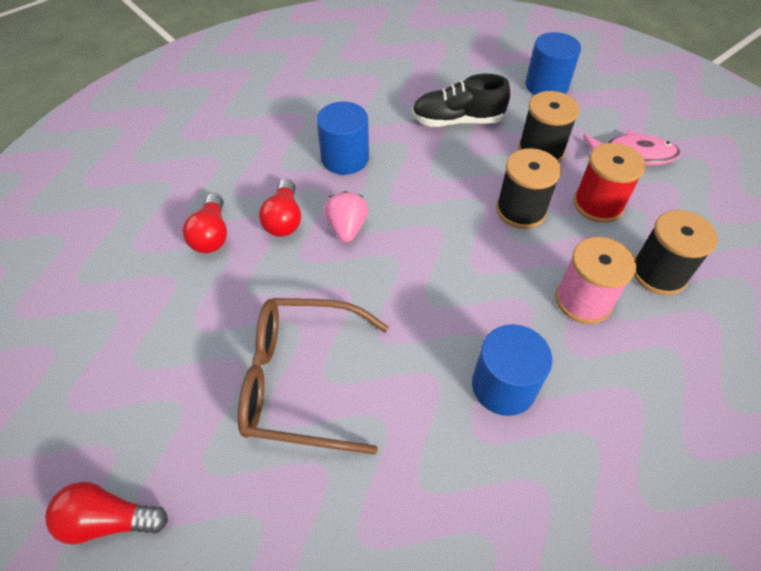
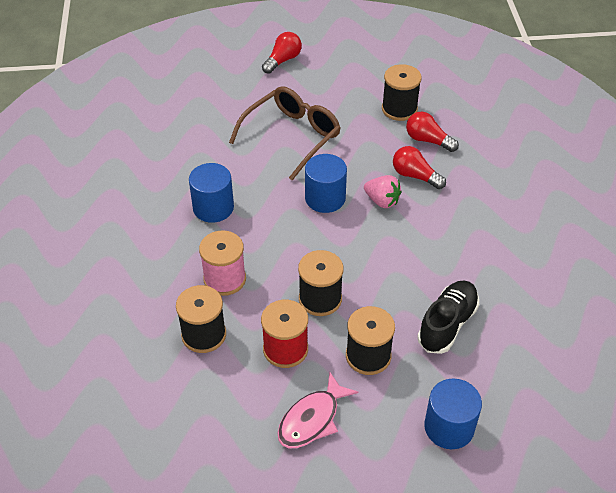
camera: 125 degrees right, 5 degrees down
blue cylinder [317,102,369,175] -> blue cylinder moved to [305,154,347,213]
none -> black spool [382,64,422,121]

